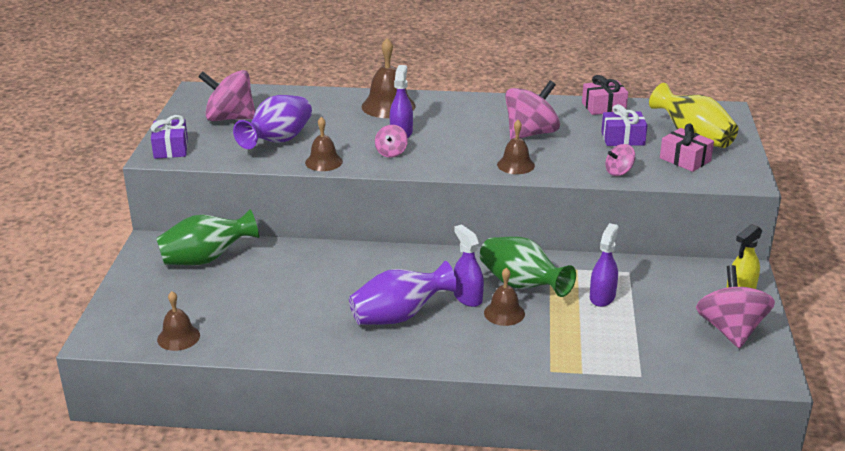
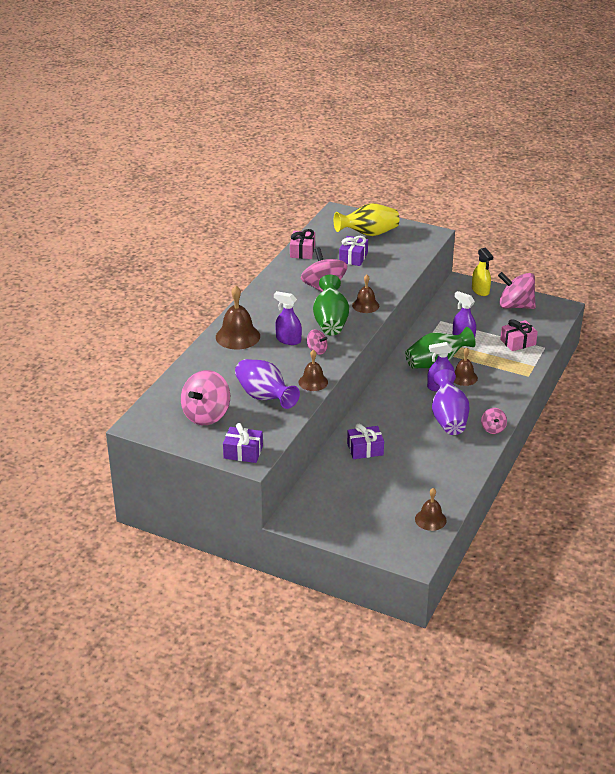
camera: 70 degrees left, 5 degrees up
green vase [156,209,259,265] -> green vase moved to [313,275,349,336]
pink spinning top [605,144,635,176] -> pink spinning top moved to [481,408,507,434]
pink gift [660,124,714,172] -> pink gift moved to [500,319,538,351]
none -> purple gift [347,424,384,459]

